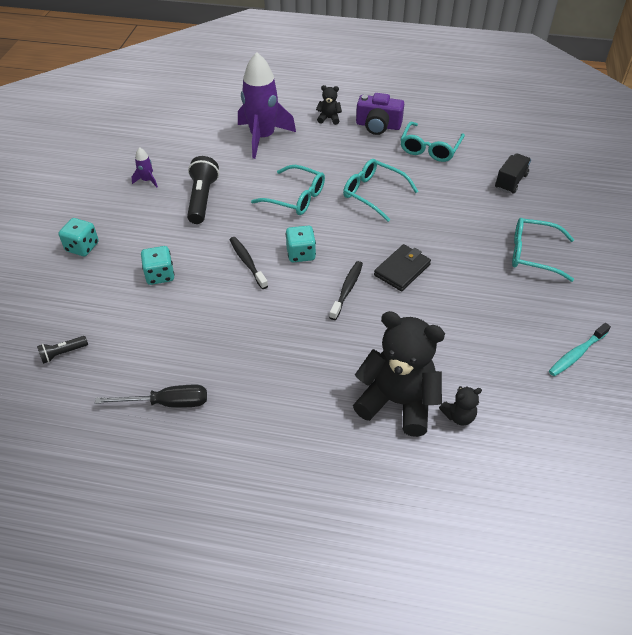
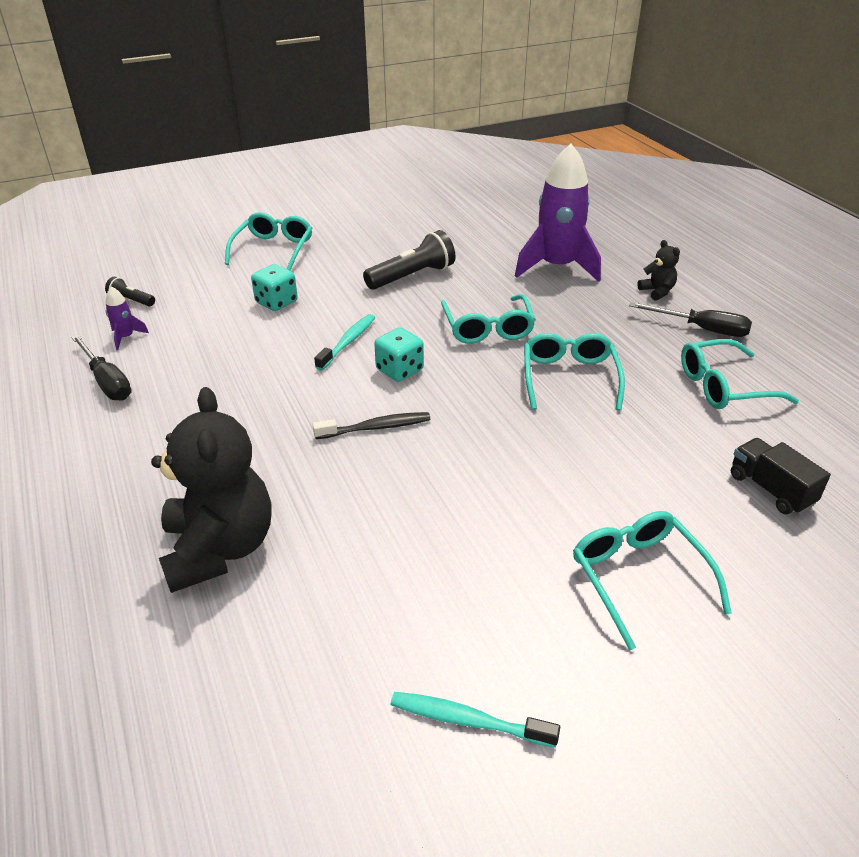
camera: 55 degrees right, 10 degrees down
turquoise dice [59,218,99,256] -> turquoise glasses [225,212,312,271]
purple rocket [132,147,158,187] -> purple rocket moved to [106,287,149,350]
black toothbrush [230,237,268,289] -> turquoise toothbrush [314,314,375,370]
purple camera [356,93,404,135] -> black screwdriver [629,302,752,337]
black wallet [374,244,431,291] -> none
black teddy bear [439,386,482,426] -> none
black truck [495,153,531,194] -> black truck turned 120 degrees counterclockwise [731,438,831,514]

